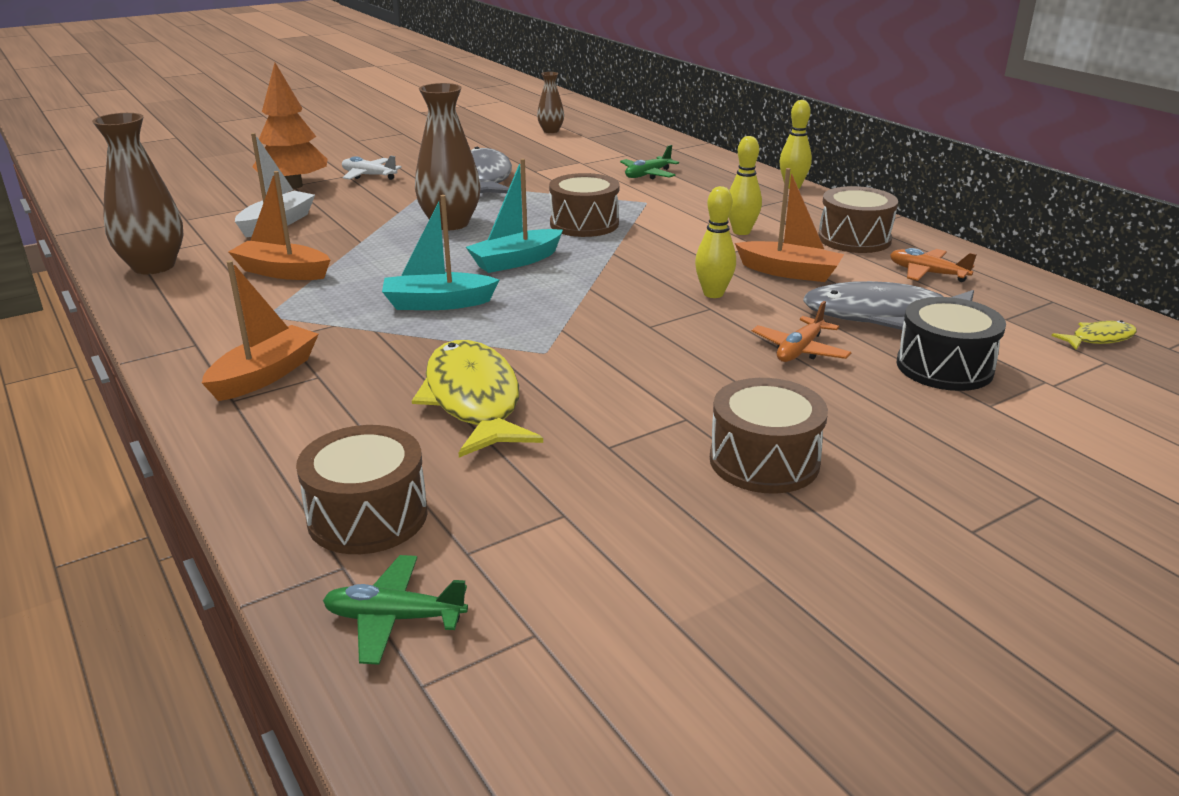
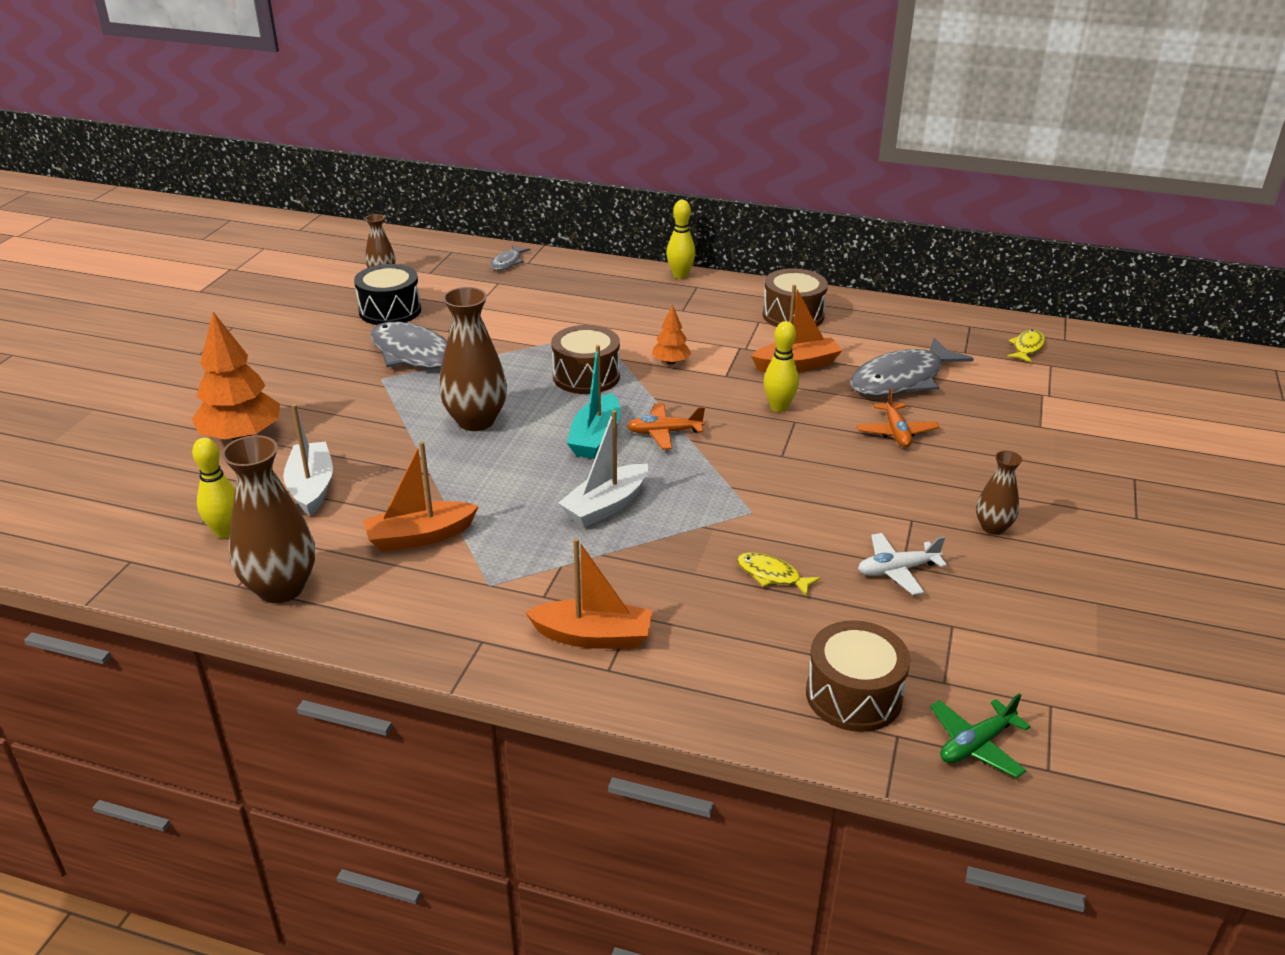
camera: 40 degrees left, 5 degrees up
orange boat [202,260,319,401] -> orange boat turned 105 degrees clockwise [525,538,652,649]
white plane [342,156,402,180] -> white plane moved to [858,533,947,595]
turquoise boat [382,195,499,310] -> white boat [558,410,648,527]
yellow fish [412,340,543,457] -> yellow fish [737,552,821,597], size x0.47
green plane [620,145,679,179] -> none
brown drum [710,378,828,494] -> brown vase [976,451,1023,535]
yellow bowling pin [729,136,762,235] -> yellow bowling pin moved to [192,437,235,538]
orange plane [890,248,977,282] -> orange plane moved to [627,403,705,449]
black drum [897,297,1006,391] -> black drum moved to [354,264,421,325]
none -> grey fish [491,245,530,270]
none -> orange tree [652,304,691,365]

